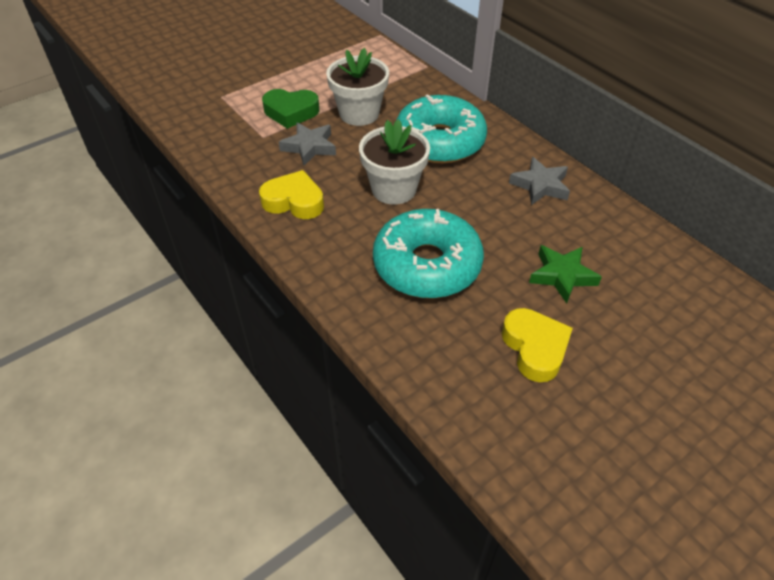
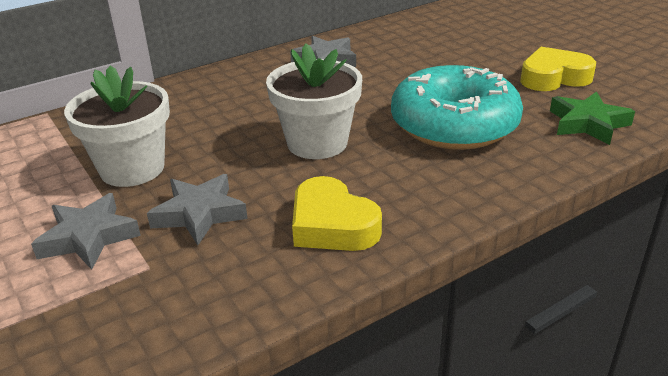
camera: 85 degrees left, 15 degrees down
yellow heart [259,170,324,219] -> yellow heart turned 60 degrees counterclockwise [292,176,382,251]
green heart [262,89,320,129] -> grey star [31,193,141,270]
turquoise donut [396,94,487,163] -> none
green star [529,245,602,304] -> green star moved to [550,92,635,145]

